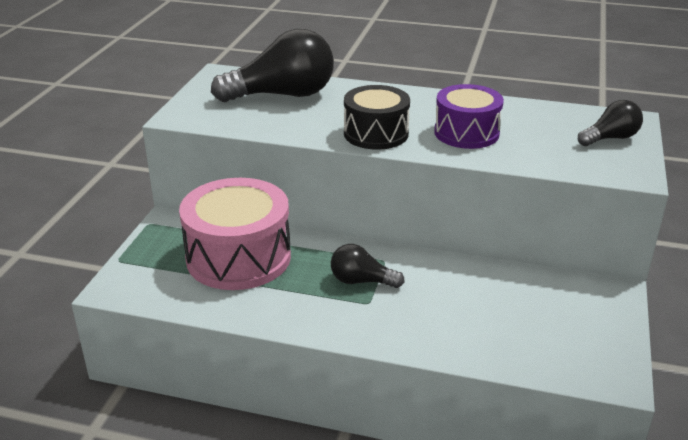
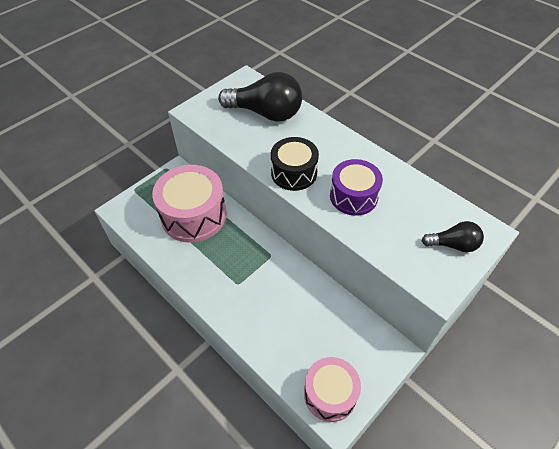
camera: 30 degrees right, 20 degrees up
black light bulb [331,244,405,288] -> none
none -> pink drum [304,357,361,422]

